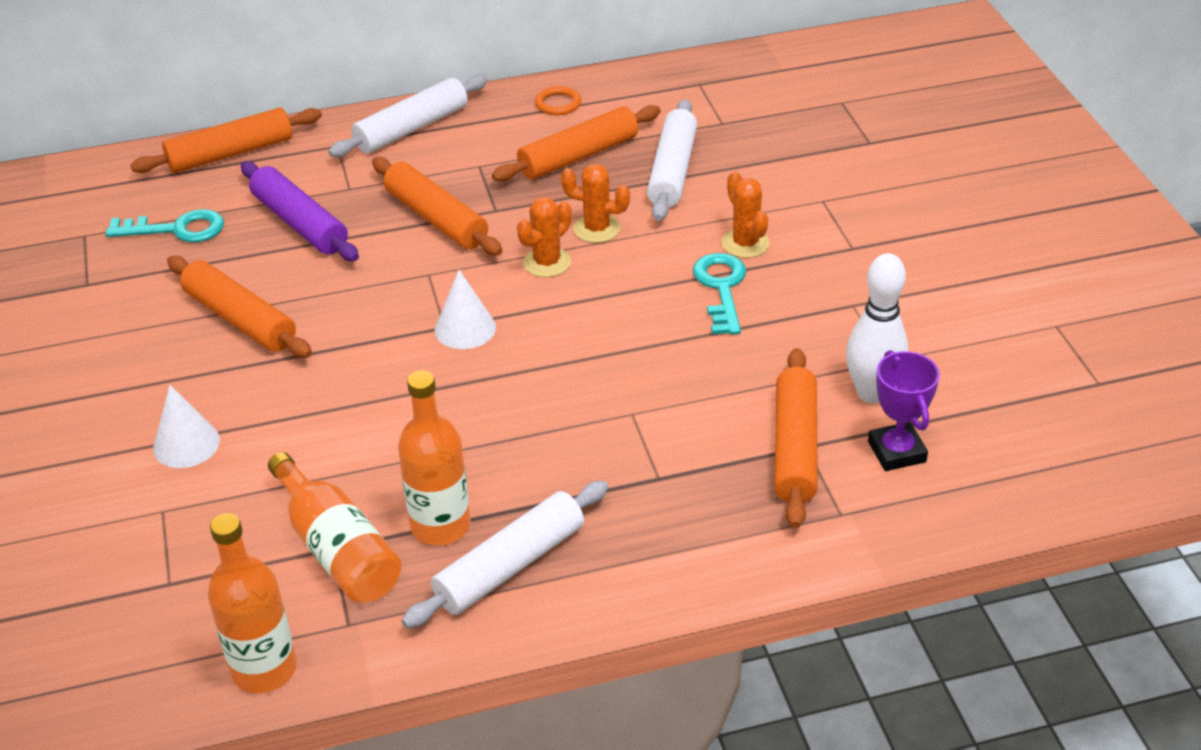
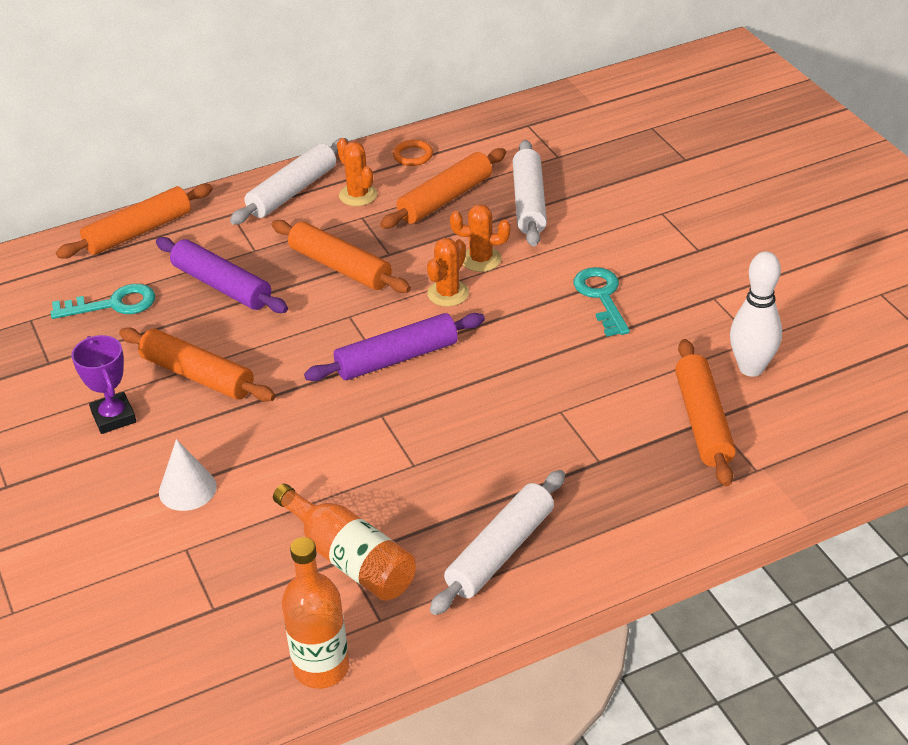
camera: 10 degrees left, 0 degrees up
orange bottle [398,370,471,545] -> none
white cone [435,270,496,349] -> purple rolling pin [304,313,485,381]
orange cactus [722,171,770,258] -> orange cactus moved to [337,138,377,206]
purple trophy [868,350,940,471] -> purple trophy moved to [71,335,136,434]

